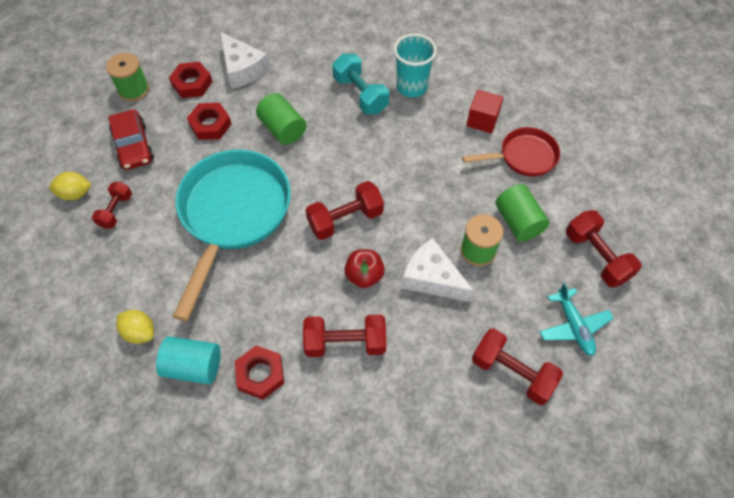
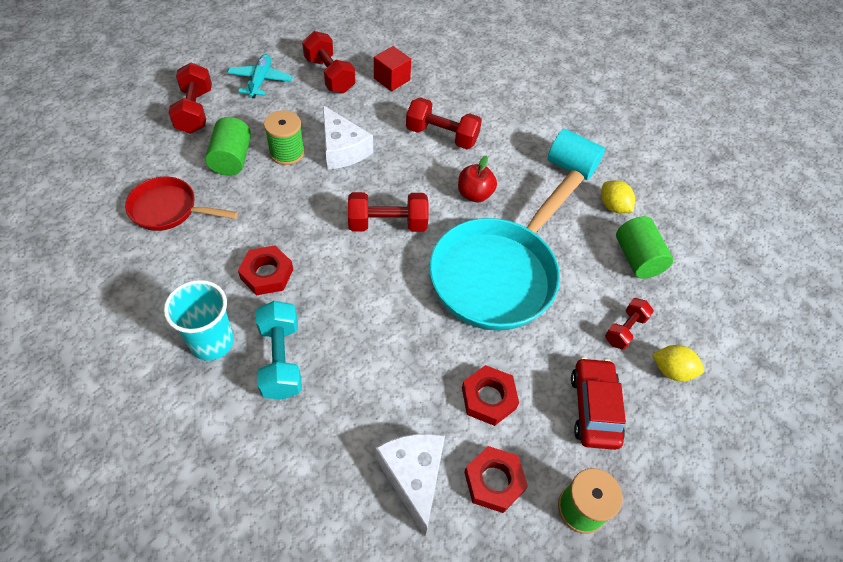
camera: 160 degrees left, 5 degrees down
red nut [235,345,284,400] -> red nut moved to [238,245,293,295]
green cylinder [256,93,307,145] -> green cylinder moved to [616,216,673,279]
red apple [344,249,385,288] -> red apple moved to [458,155,497,202]
red cube [466,90,503,133] -> red cube moved to [374,46,411,91]

